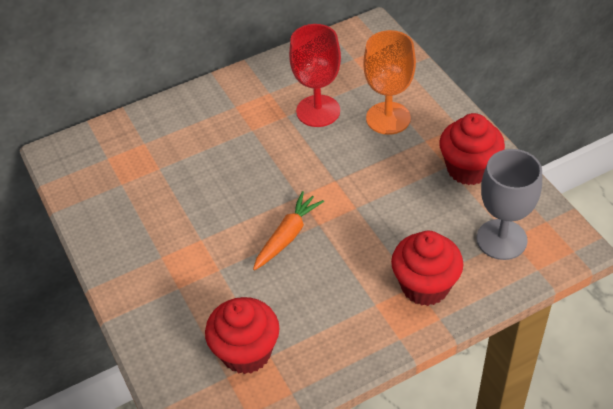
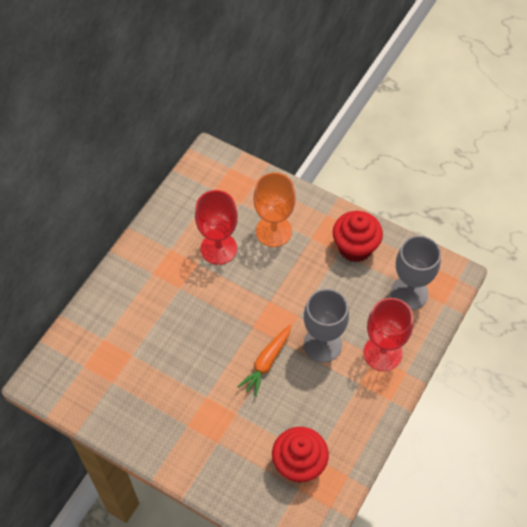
camera: 35 degrees left, 10 degrees up
orange carrot [253,191,324,270] -> orange carrot turned 150 degrees counterclockwise [237,325,291,397]
red cupcake [391,231,463,306] -> red goblet [363,298,413,371]
none -> grey goblet [303,289,349,362]

